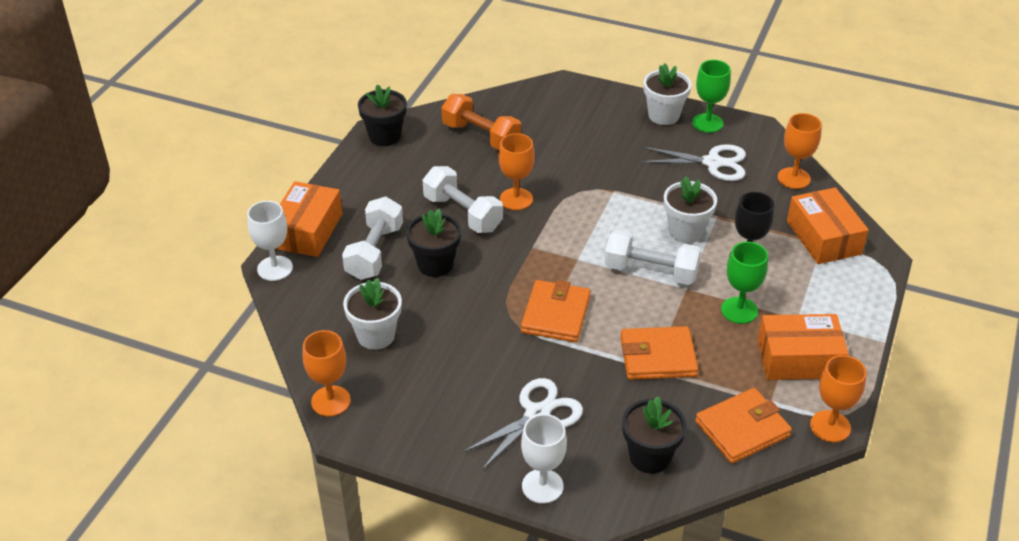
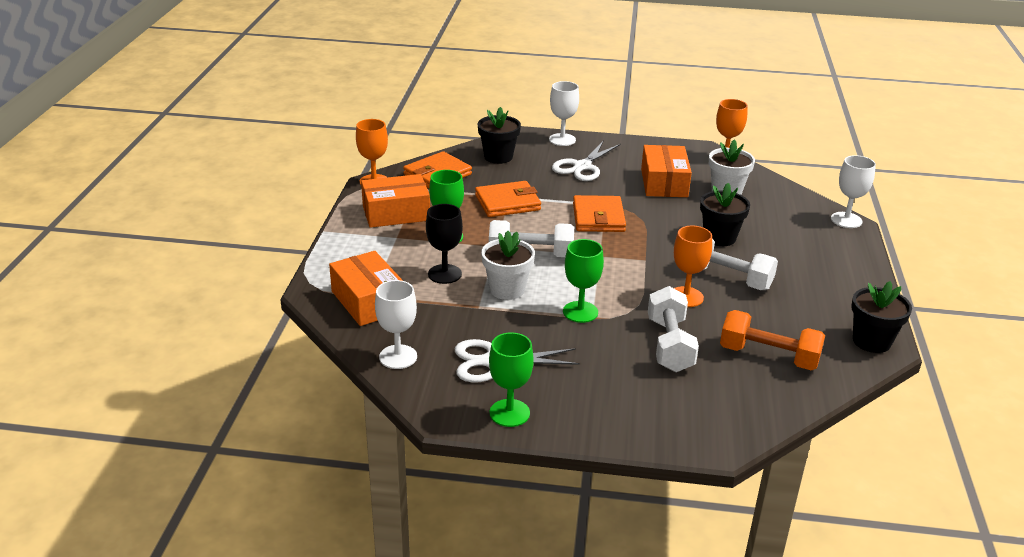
camera: 165 degrees right, 10 degrees down
orange box [275,181,342,257] -> orange box moved to [641,145,692,197]
white dumbbell [342,197,403,280] -> white dumbbell moved to [648,286,699,372]
white flower pot [643,63,691,125] -> none
orange goblet [778,113,822,189] -> white goblet [375,280,417,369]
none -> green goblet [563,239,604,323]

